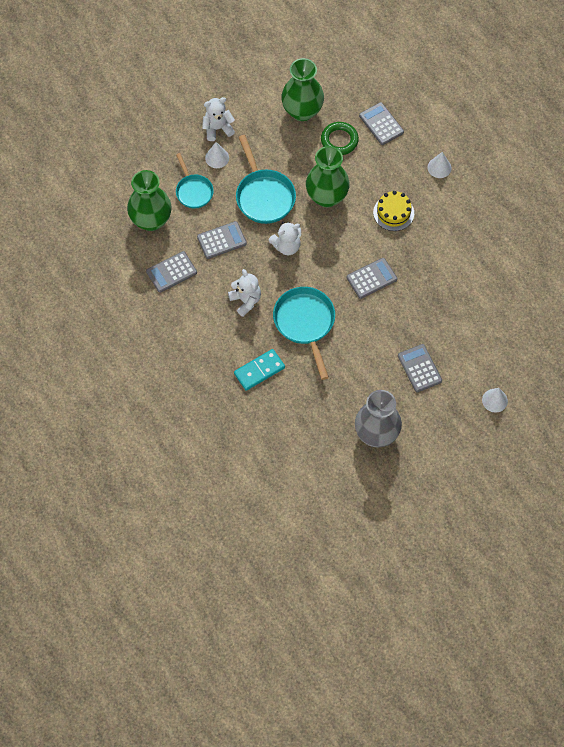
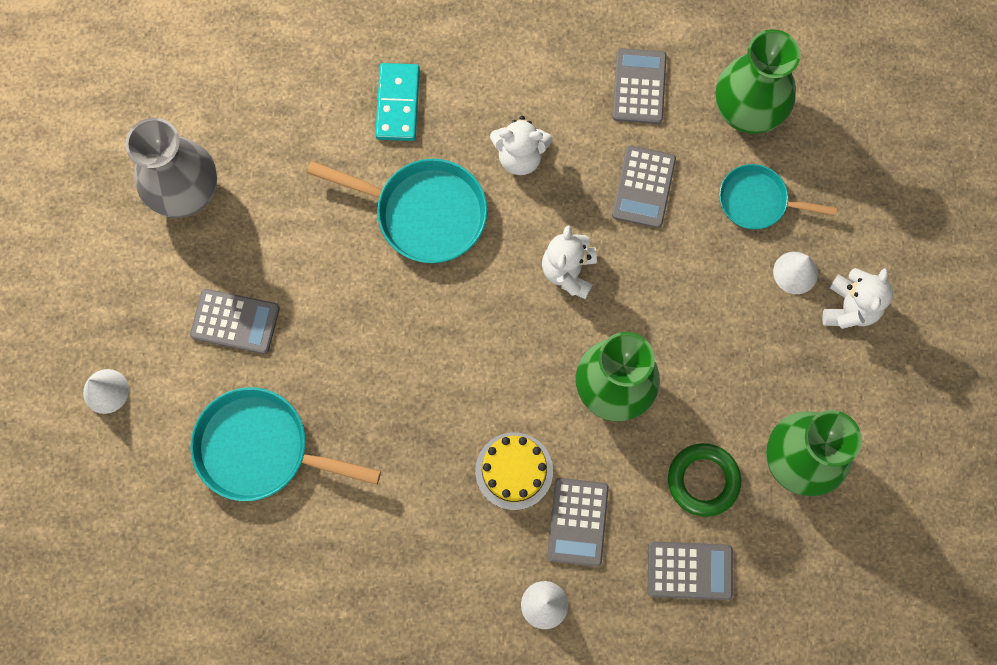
camera: 125 degrees right, 10 degrees up
turquoise pan [236,135,296,224] -> turquoise pan moved to [190,387,381,501]
grey calculator [347,258,398,299] -> grey calculator moved to [547,478,609,567]

